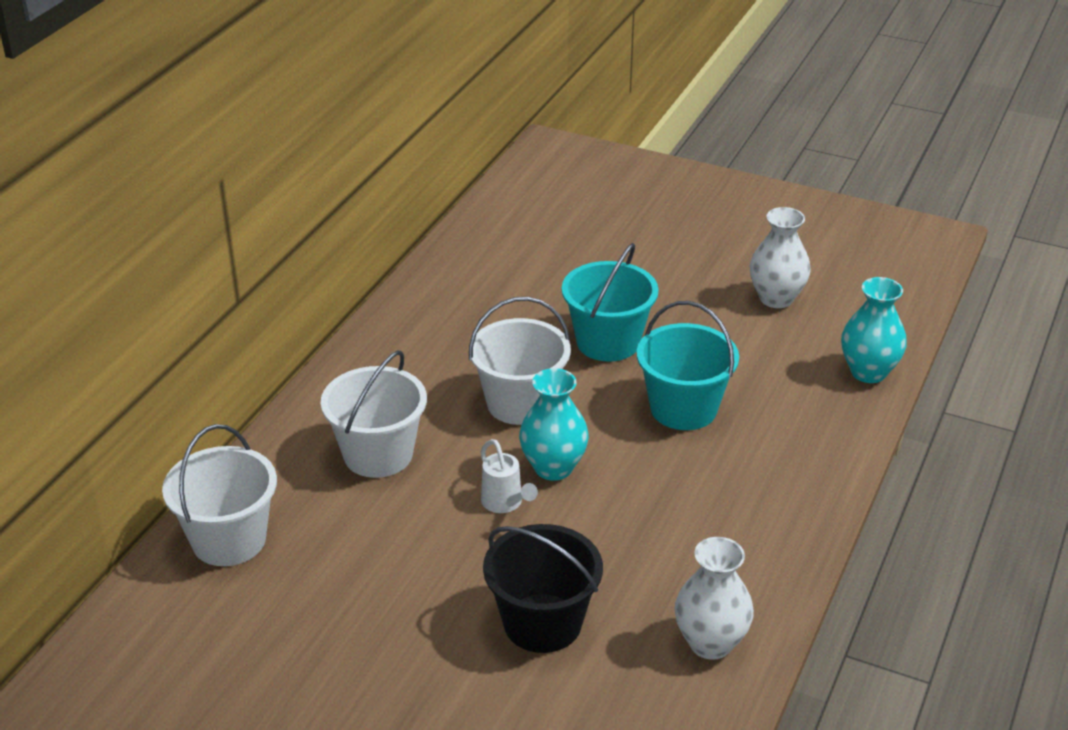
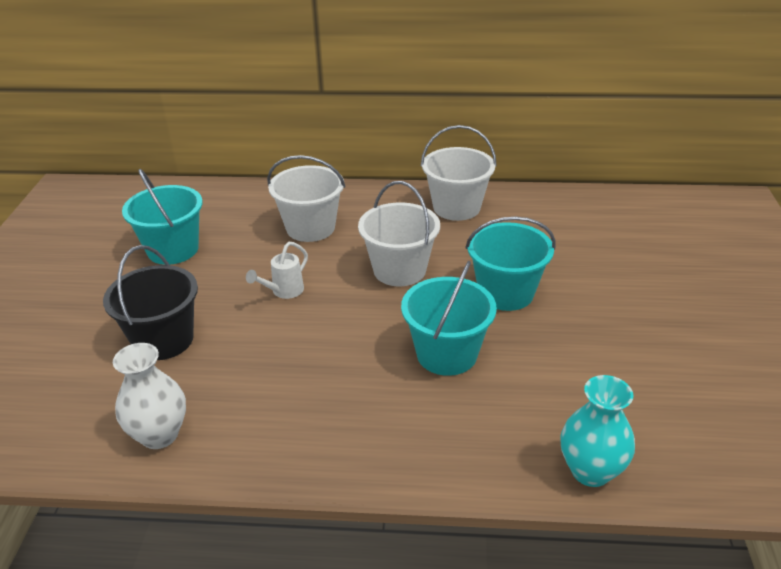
camera: 70 degrees right, 0 degrees up
white bucket [162,424,277,566] -> white bucket moved to [421,125,497,221]
turquoise vase [519,368,589,481] -> none
white vase [750,207,811,308] -> none
none -> turquoise bucket [122,169,203,265]

